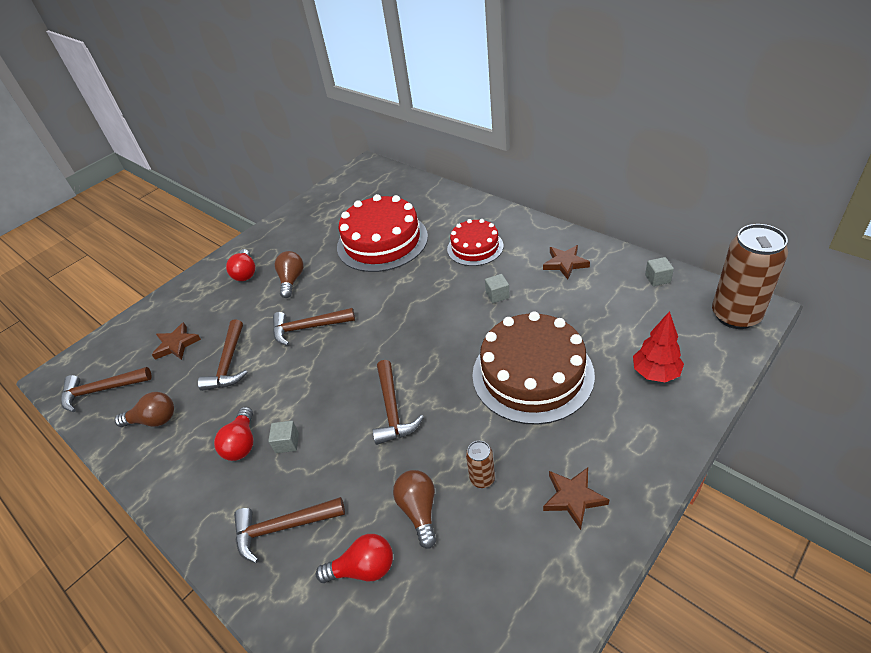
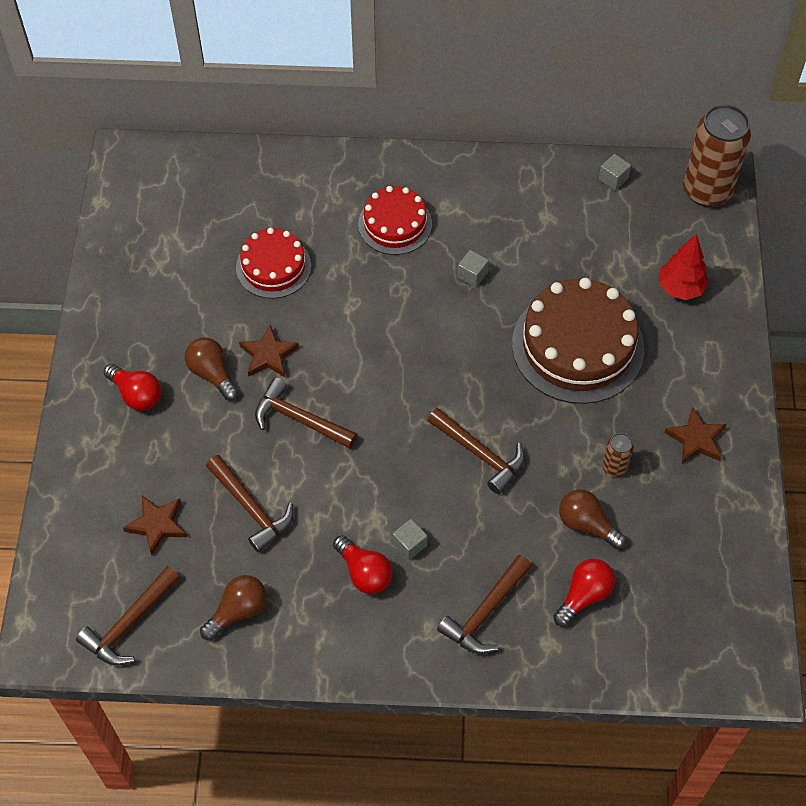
camera: 45 degrees left, 15 degrees up
brown hammer [273,308,355,346] -> brown hammer turned 75 degrees clockwise [255,377,358,449]
red cake [337,194,428,272] -> red cake [236,228,311,299], size x0.59
brown star [543,245,590,279] -> brown star moved to [239,325,299,378]

